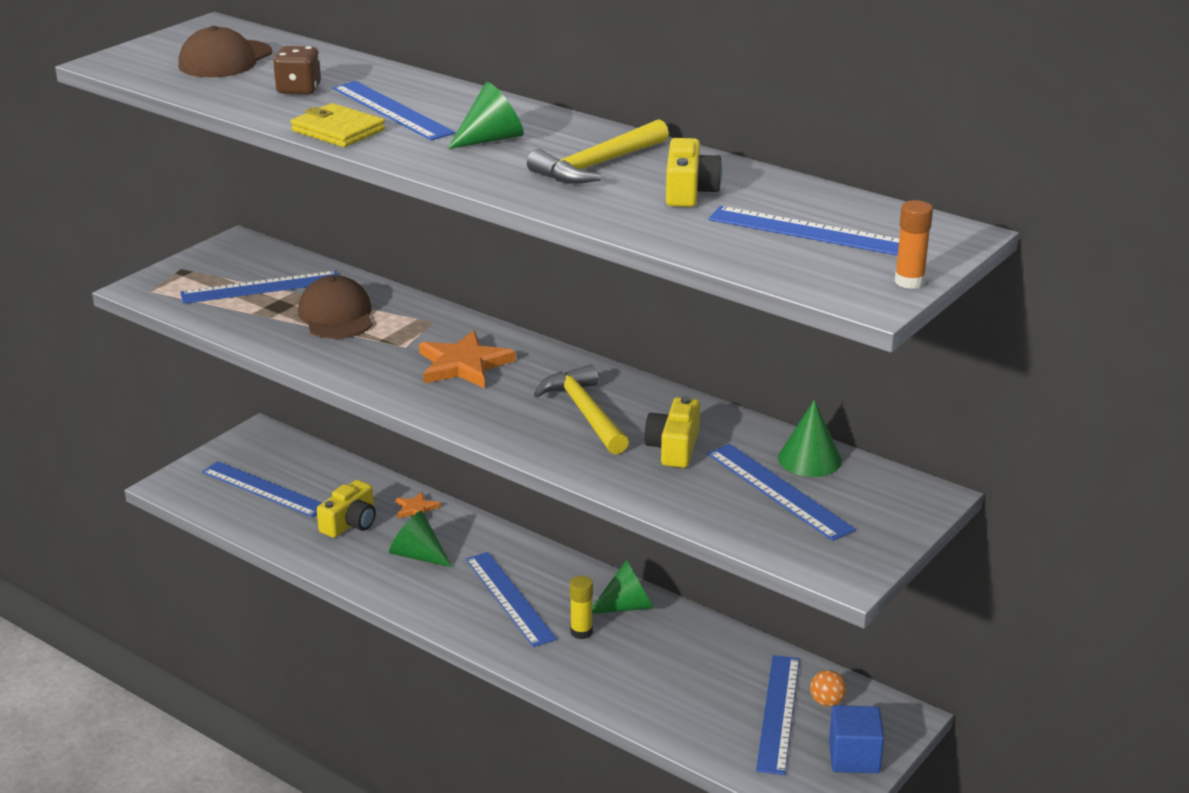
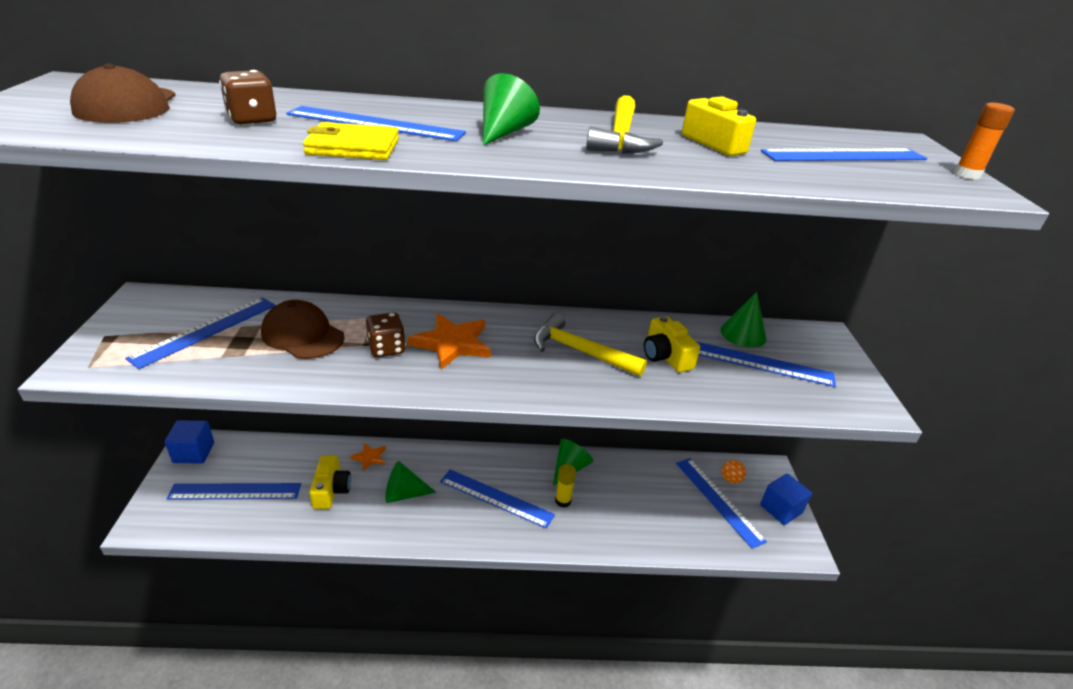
camera: 40 degrees left, 5 degrees up
none -> blue cube [165,420,214,464]
none -> brown dice [366,312,406,357]

